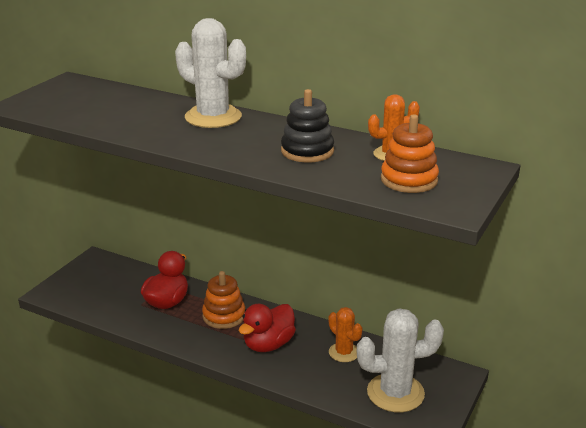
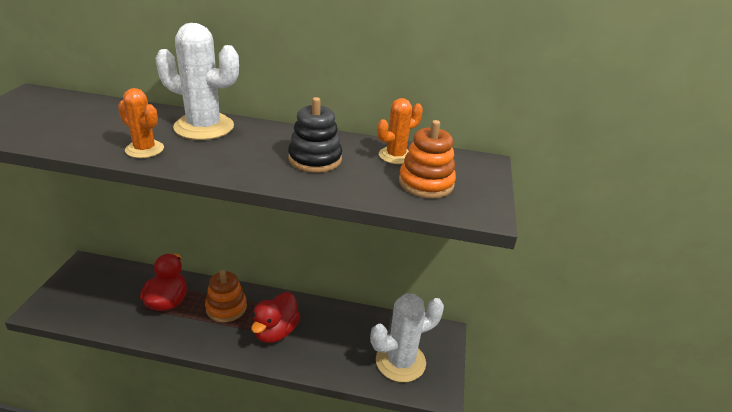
camera: 20 degrees left, 5 degrees up
orange cactus [329,307,362,362] -> orange cactus moved to [118,88,164,158]

